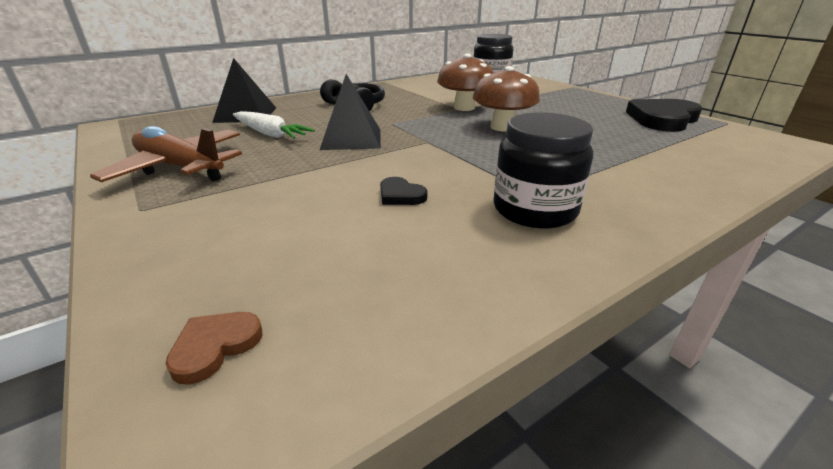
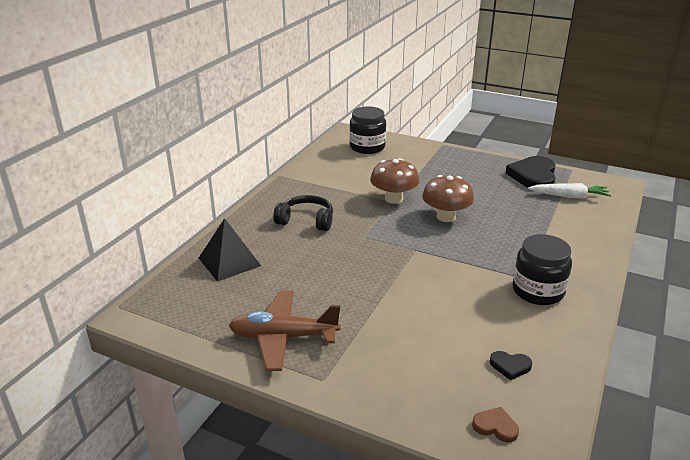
camera: 30 degrees left, 0 degrees up
brown heart [165,312,262,385] -> brown heart turned 105 degrees clockwise [472,407,519,443]
white carrot [233,111,315,139] -> white carrot moved to [528,183,612,198]
black pyramid [320,74,381,150] -> none
black heart [380,177,428,205] -> black heart moved to [490,351,532,380]

